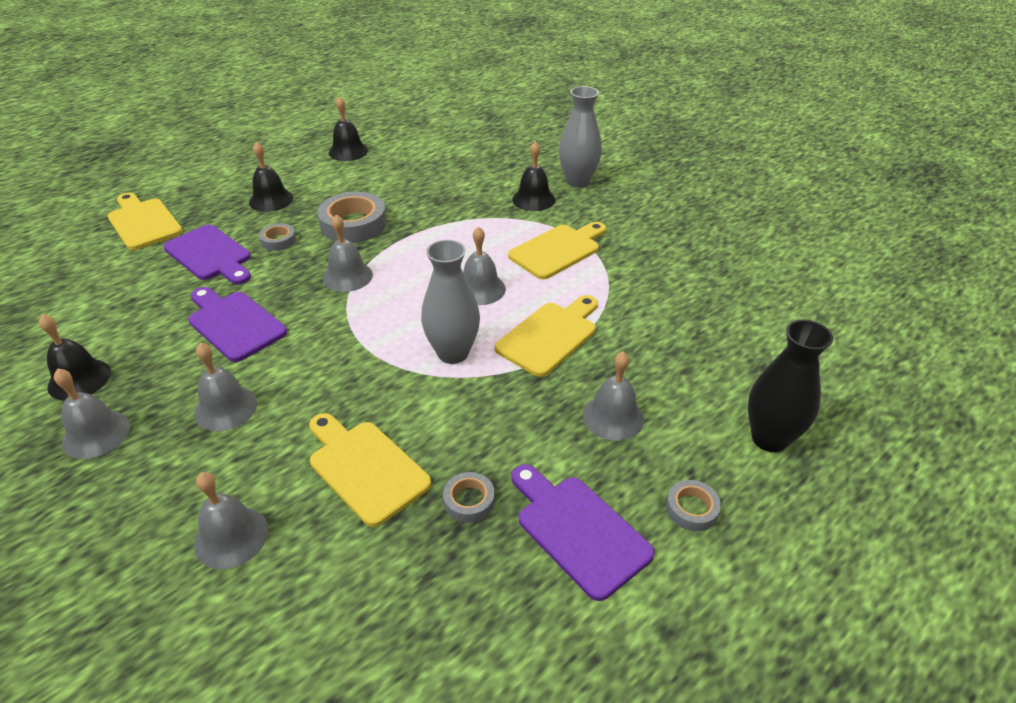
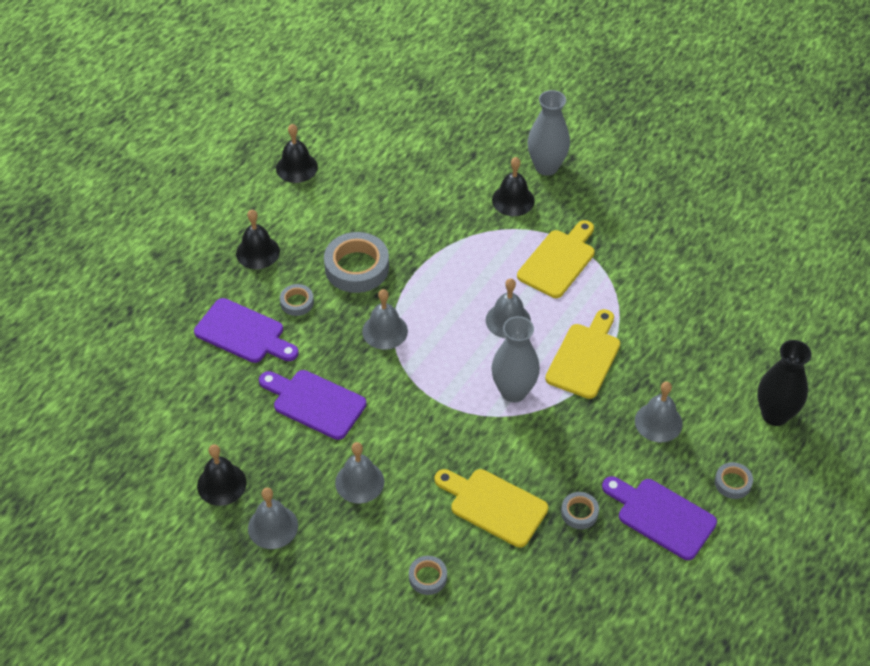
camera: 15 degrees left, 10 degrees up
yellow cutting board [108,193,183,250] -> none
grey bell [194,472,268,569] -> grey tape [409,556,447,595]

